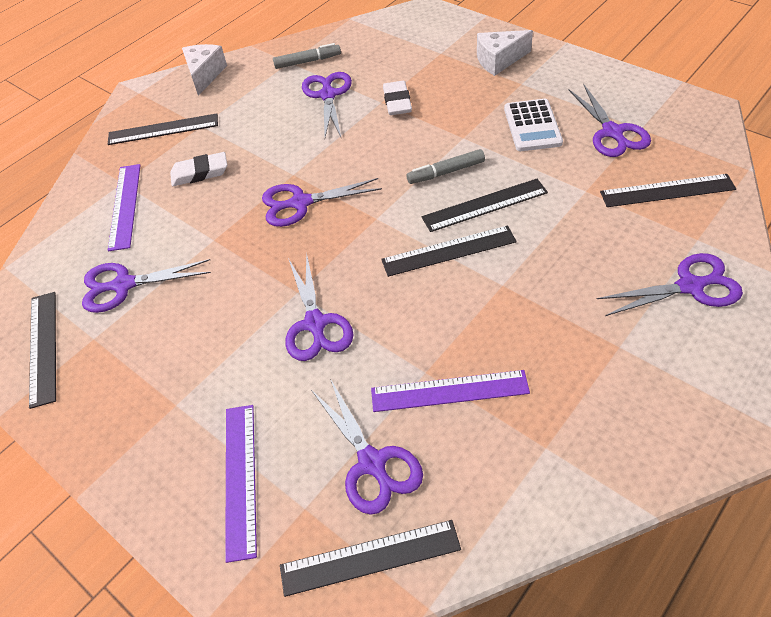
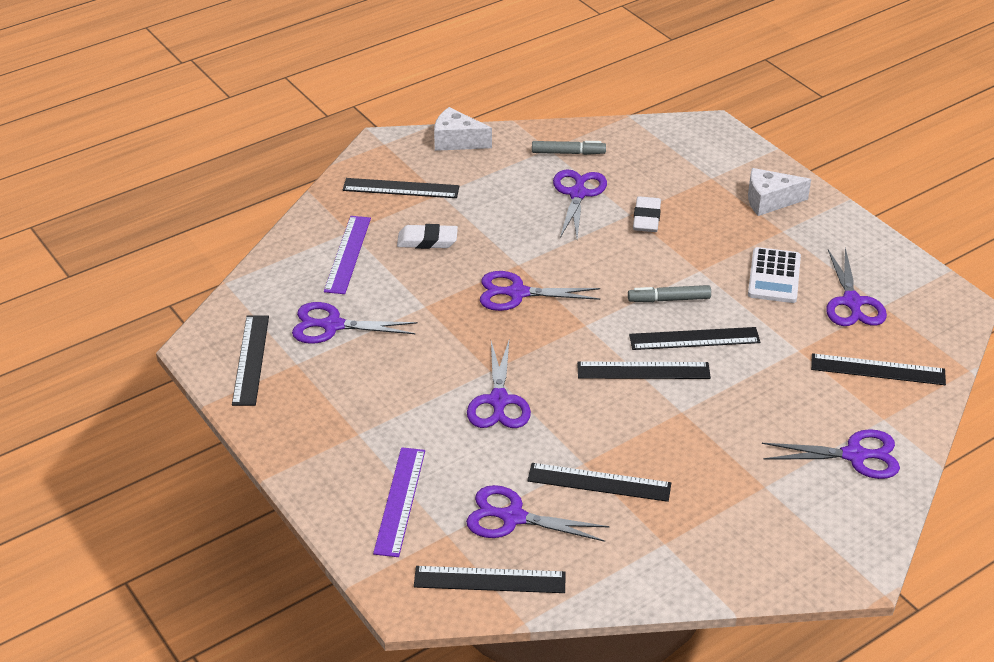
camera: 10 degrees right, 10 degrees down
white cheese [182,44,227,96] -> white cheese turned 90 degrees counterclockwise [434,107,492,151]
purple scissors [311,379,423,515] -> purple scissors turned 120 degrees clockwise [466,485,609,542]
purple ruler [371,370,530,412] -> black ruler [527,463,671,502]

